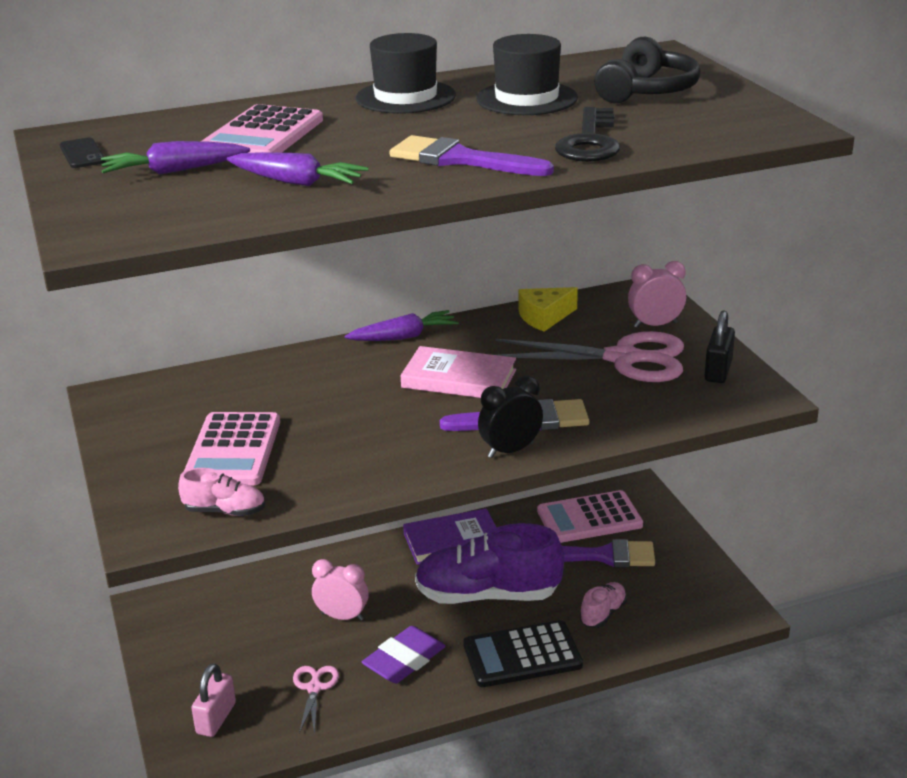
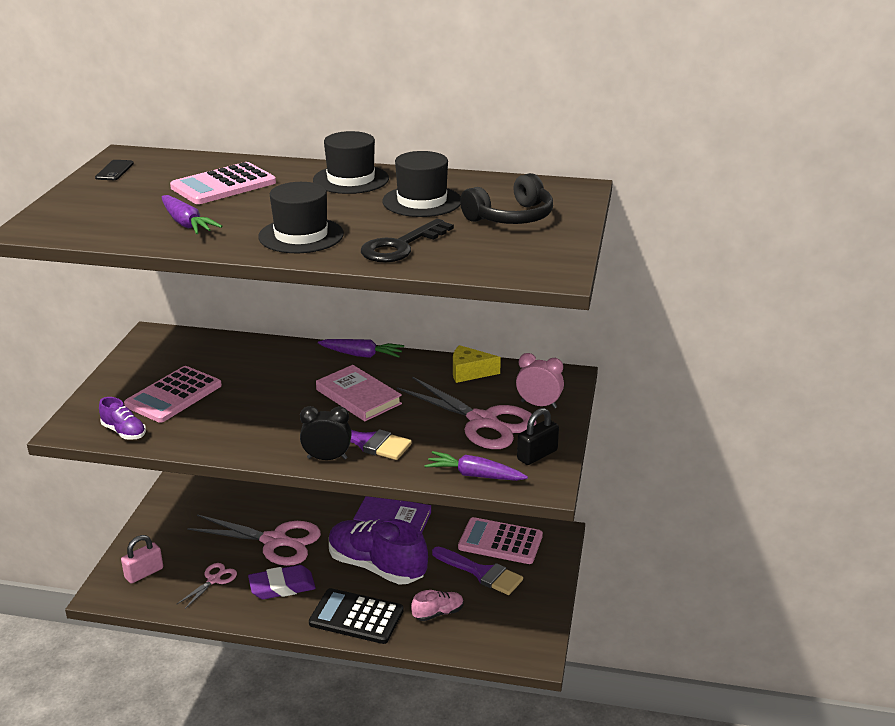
camera: 30 degrees right, 0 degrees up
purple carrot [101,141,250,175] -> purple carrot moved to [425,451,528,481]
pink shoe [178,468,265,516] -> purple shoe [99,397,146,440]
pink clock [312,559,369,621] -> pink scissors [187,515,321,566]
purple brush [390,135,554,176] -> black hat [258,182,344,253]

